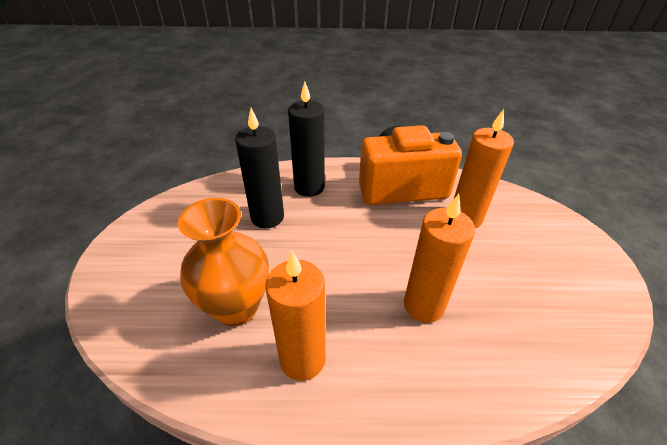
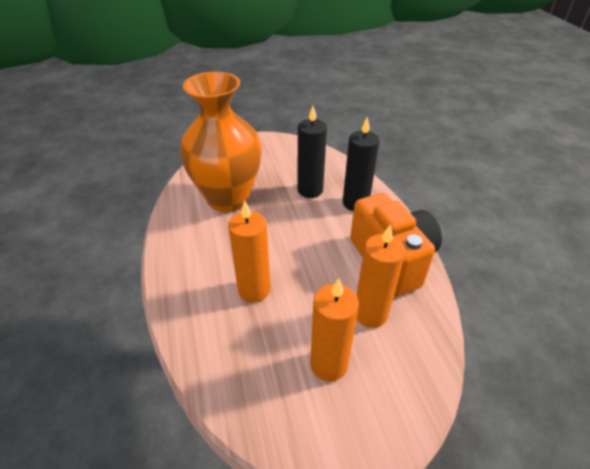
camera: 75 degrees right, 0 degrees up
orange vase [178,198,269,326] -> orange vase [180,72,262,212], size x1.51
orange candle [266,251,326,381] -> orange candle moved to [310,278,359,381]

